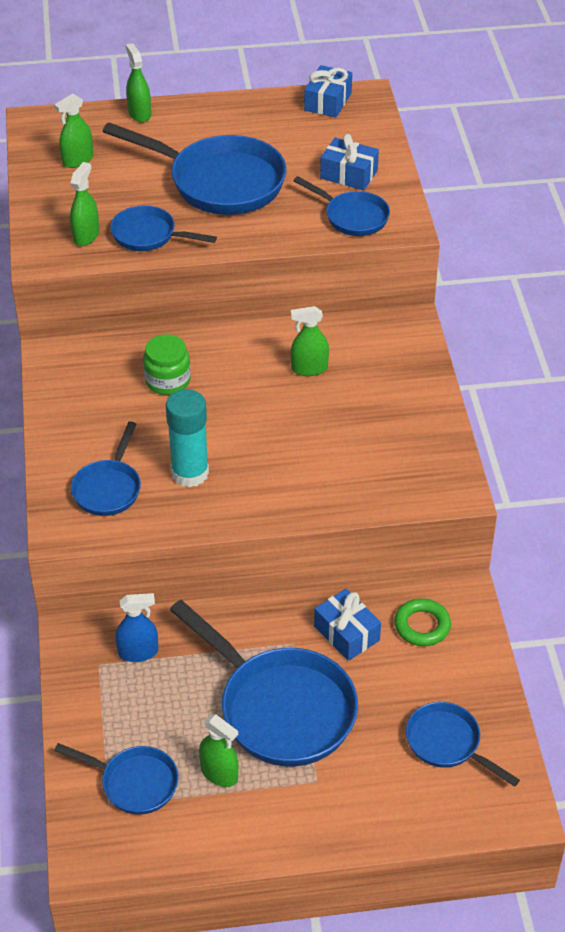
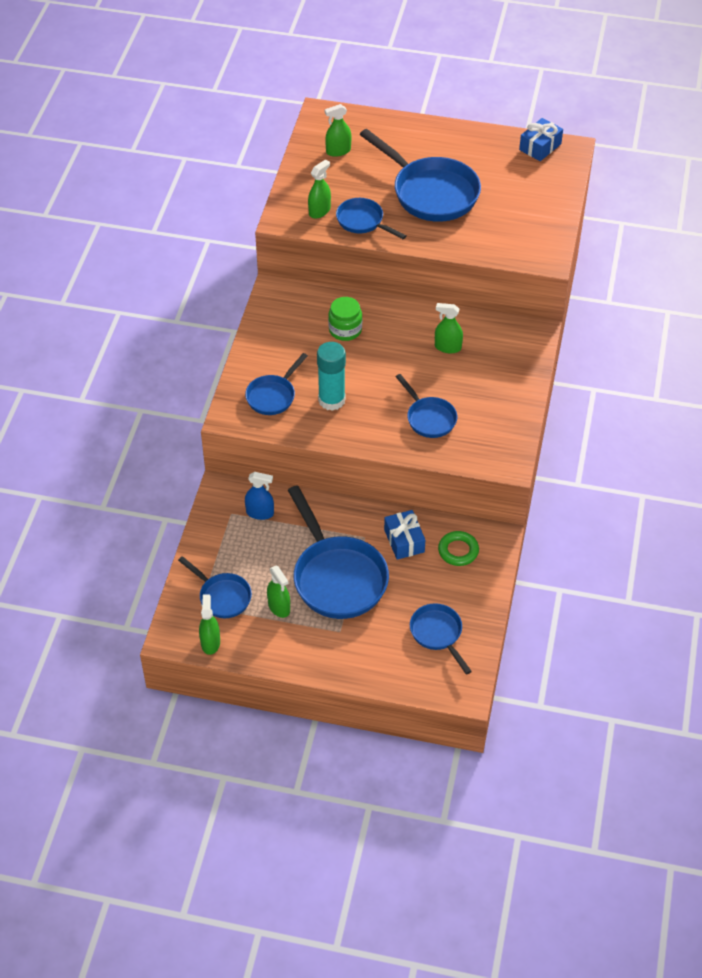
camera: 20 degrees right, 5 degrees up
green spray bottle [126,43,151,122] -> green spray bottle moved to [199,594,220,655]
blue pan [294,176,390,236] -> blue pan moved to [396,374,457,438]
blue gift [320,134,379,190] -> none

